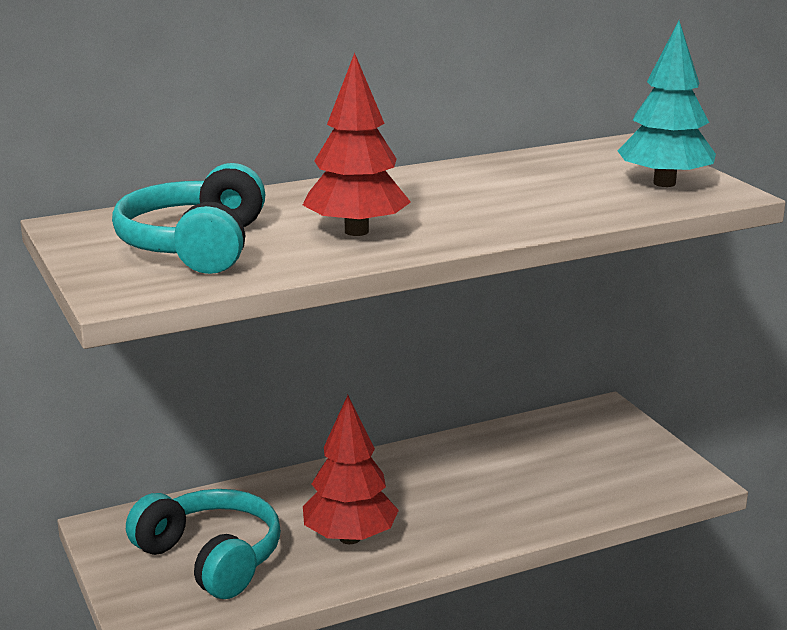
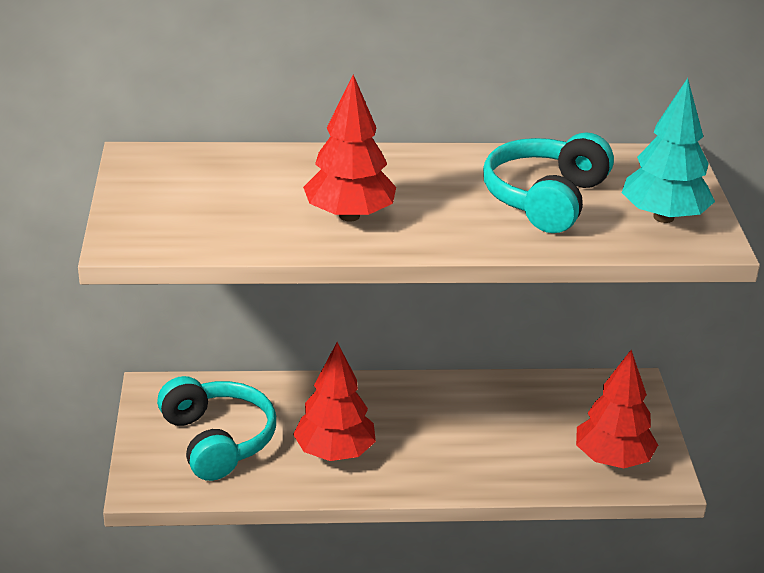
camera: 20 degrees right, 10 degrees up
turquoise headphones [112,163,265,274] -> turquoise headphones moved to [483,132,614,233]
none -> red tree [576,350,658,469]

